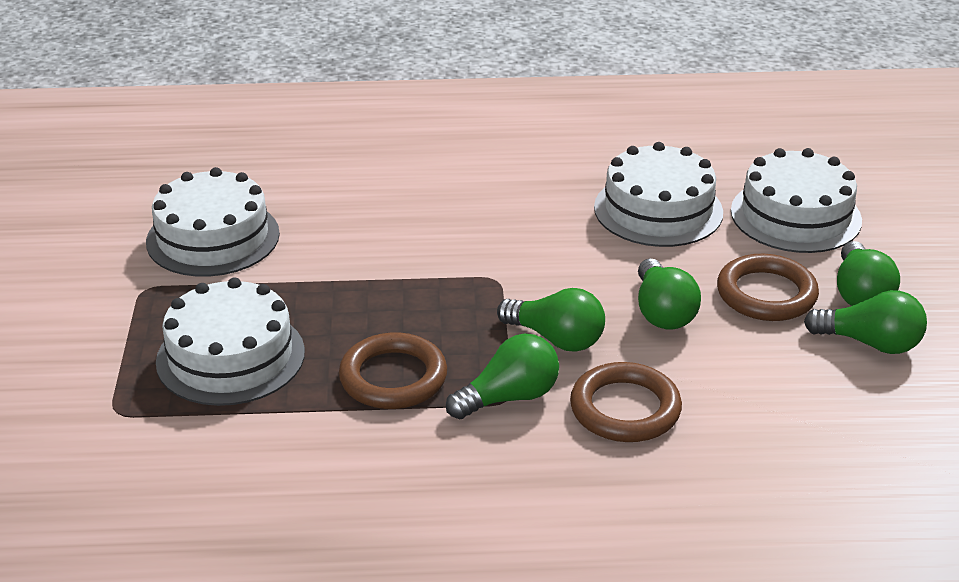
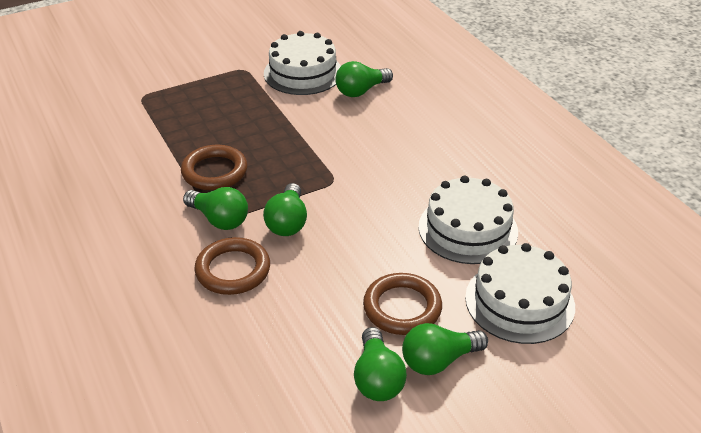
camera: 65 degrees right, 5 degrees up
white cake [156,277,305,406] -> none
green light bulb [638,259,701,330] -> green light bulb moved to [335,61,393,97]

